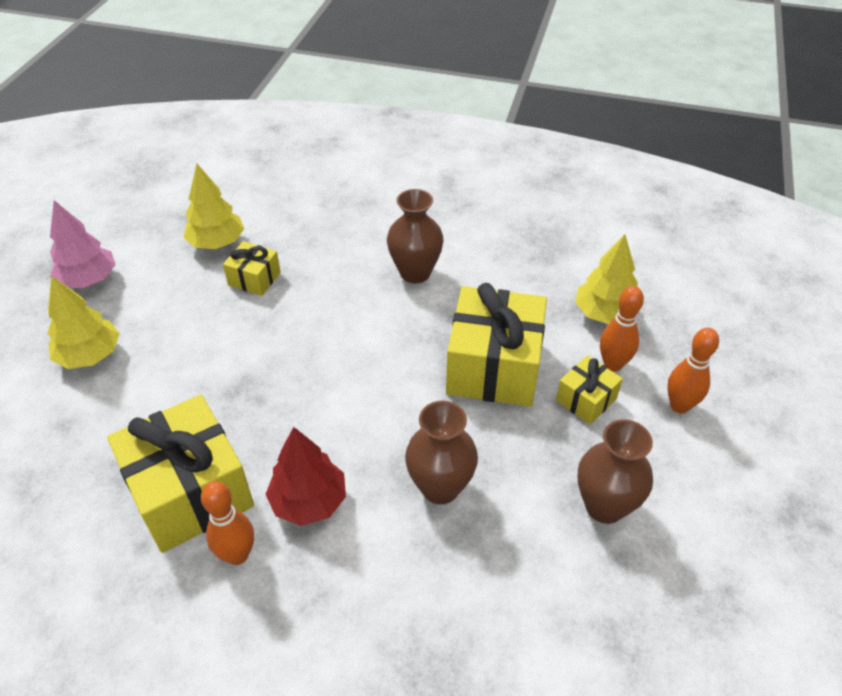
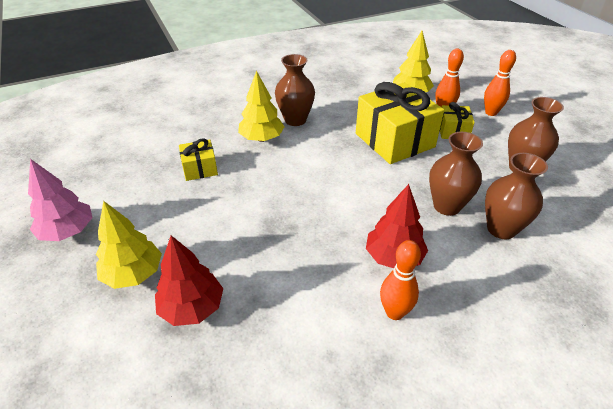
camera: 40 degrees left, 5 degrees down
yellow gift [107,395,254,553] -> none
yellow tree [183,164,244,249] -> yellow tree moved to [238,71,285,142]
none -> red tree [155,235,224,326]
none -> brown vase [485,153,548,239]

